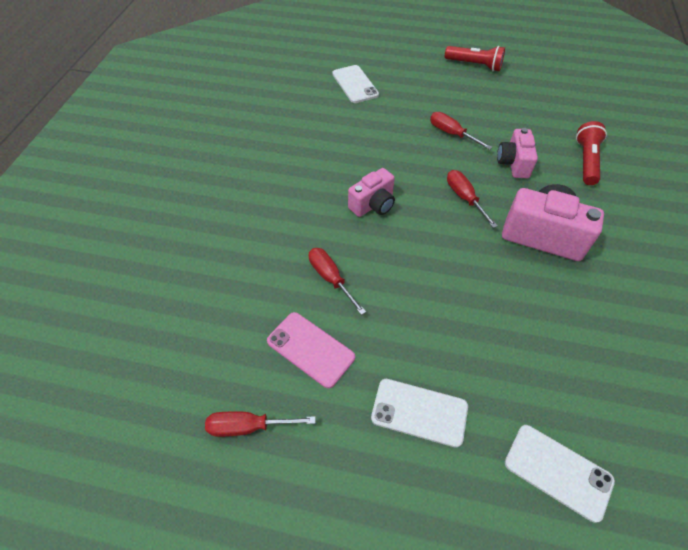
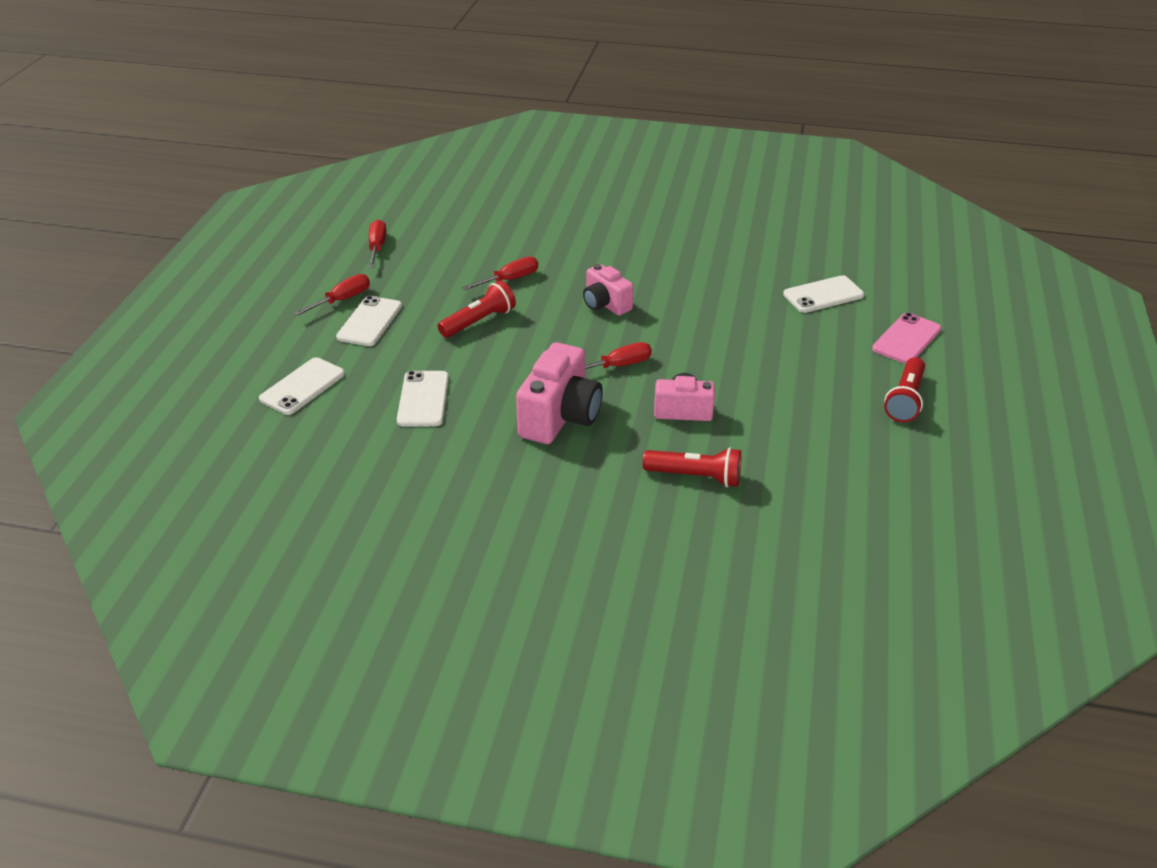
camera: 90 degrees right, 15 degrees down
pink phone [267,312,355,388] -> pink phone moved to [872,313,942,364]
red screwdriver [430,112,492,150] -> red screwdriver moved to [294,274,370,316]
none -> white phone [397,371,449,426]
none -> red flashlight [438,281,516,338]

